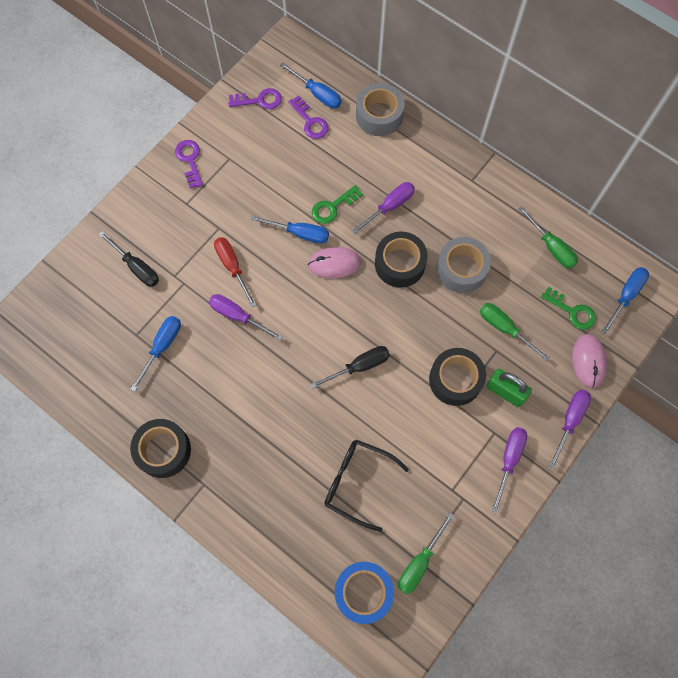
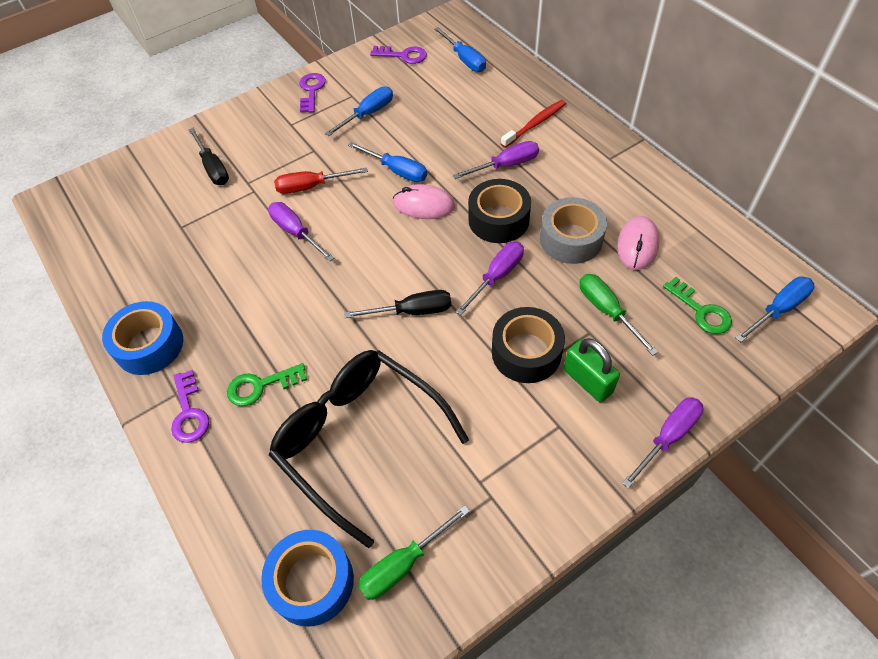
camera: 20 degrees right, 15 degrees down
black tape [130,419,191,478] -> blue tape [102,301,183,375]
blue screwdriver [131,316,181,392] -> blue screwdriver moved to [325,86,393,136]
red screwdriver [214,237,256,307] -> red screwdriver turned 90 degrees counterclockwise [274,167,368,194]
purple key [288,95,329,139] -> purple key moved to [171,370,209,443]
green key [312,185,363,224] -> green key moved to [227,363,307,406]
black glasses [324,439,409,532] -> black glasses [269,350,469,548], size x1.54
grey tape [356,83,405,136] -> none
purple screwdriver [492,427,527,513] -> purple screwdriver moved to [456,242,524,315]
green screwdriver [518,206,578,269] -> none
pink mouse [572,334,607,388] -> pink mouse moved to [617,216,659,270]
none -> red toothbrush [501,100,566,148]

